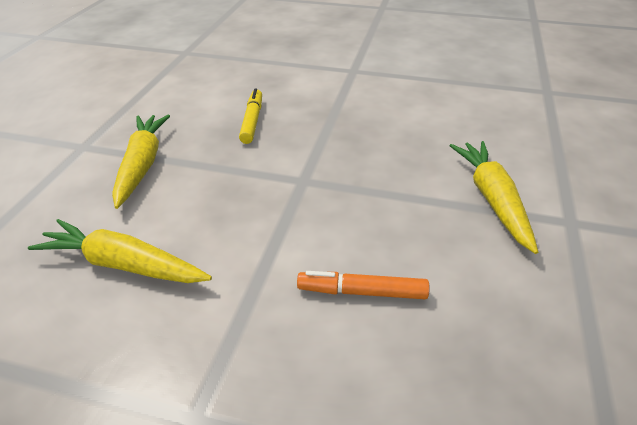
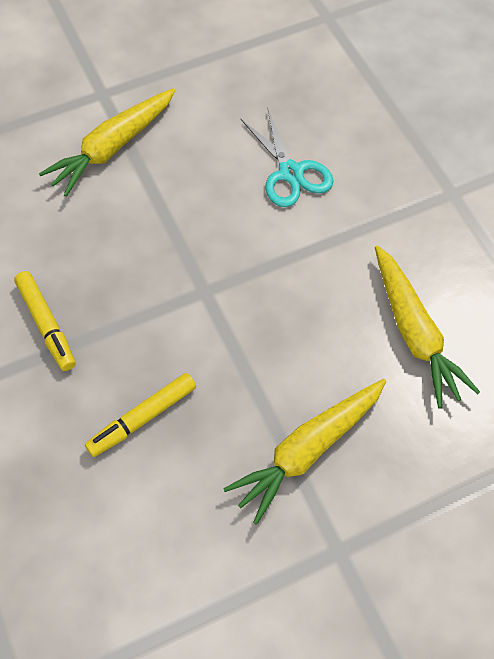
camera: 130 degrees left, 20 degrees up
orange marker [297,271,430,299] -> turquoise scissors [240,107,333,207]
none -> yellow marker [14,271,75,371]

